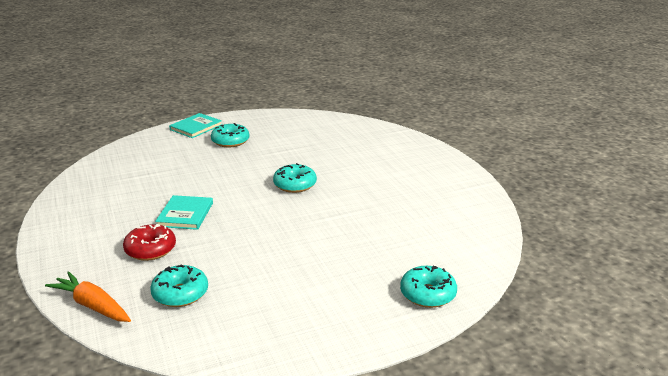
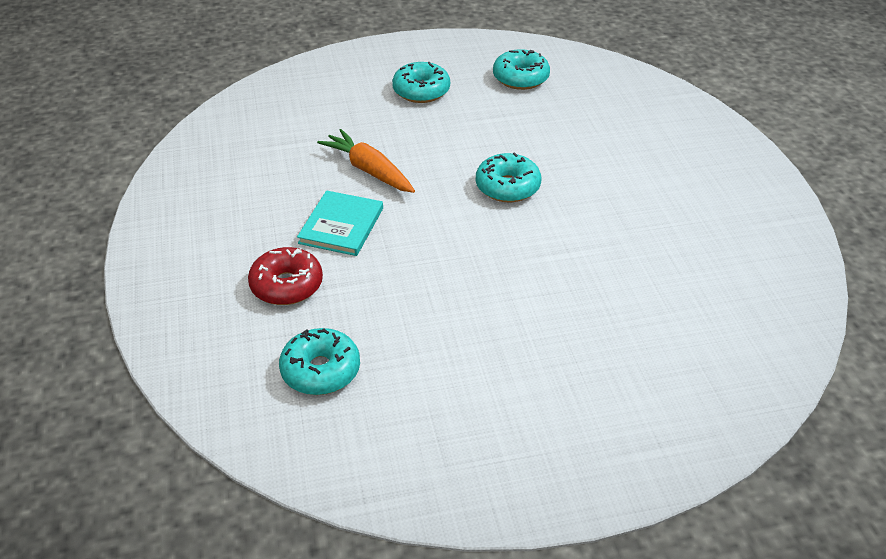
camera: 10 degrees right, 15 degrees up
orange carrot [45,271,131,322] -> orange carrot moved to [317,129,415,193]
turquoise book [169,113,222,138] -> none
turquoise donut [400,266,457,308] -> turquoise donut moved to [493,49,550,90]

